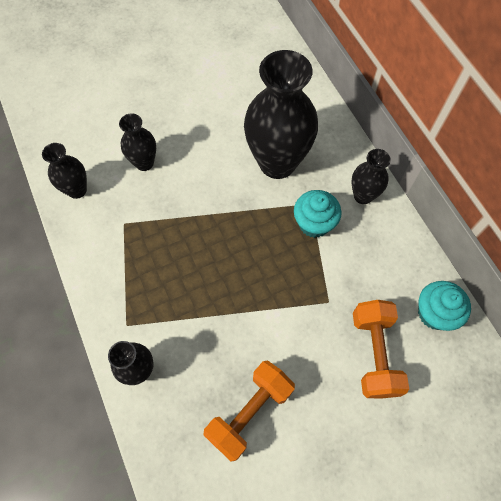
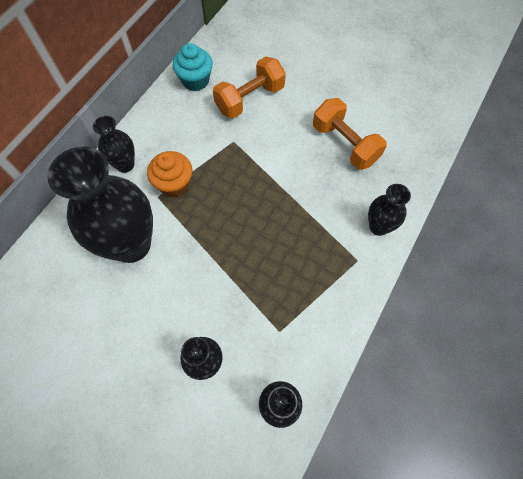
camera: 125 degrees left, 0 degrees up
orange dumbbell [204,361,295,462] -> orange dumbbell turned 45 degrees clockwise [313,98,387,170]
turquoise cupcake [294,190,342,238] -> orange cupcake [147,151,192,197]

